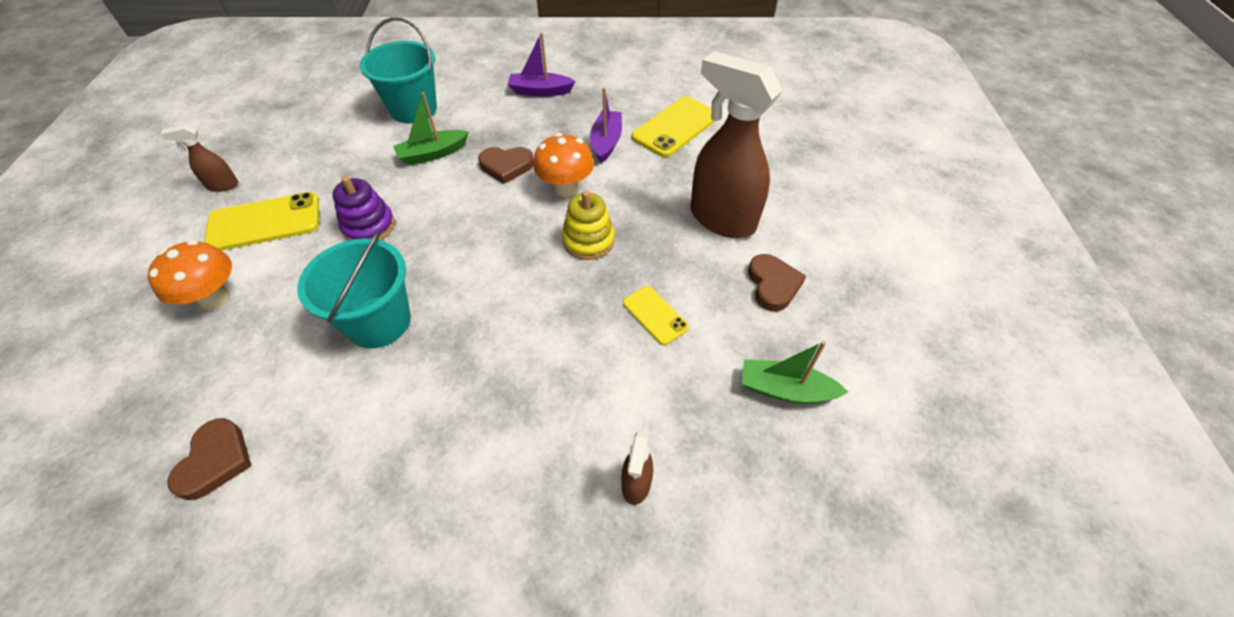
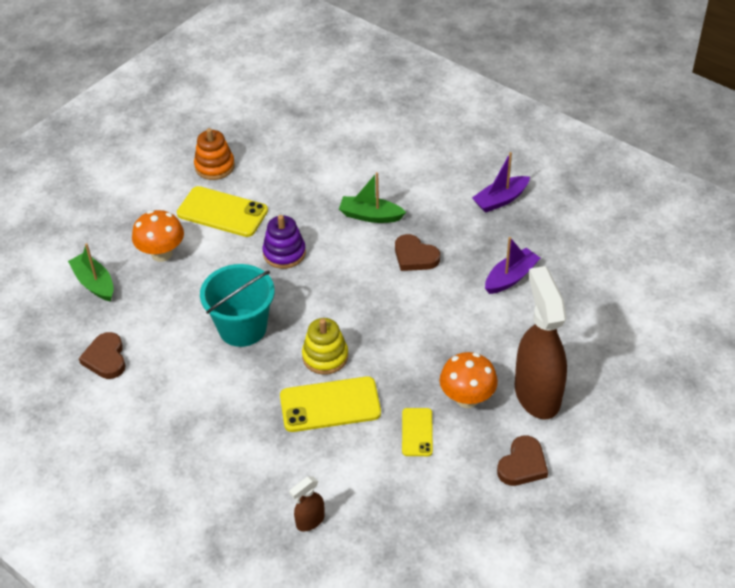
camera: 40 degrees right, 5 degrees down
brown spray bottle [160,125,238,192] -> orange stacking toy [194,128,235,180]
brown heart [167,418,251,500] -> brown heart turned 120 degrees clockwise [79,332,125,379]
turquoise bucket [359,17,437,123] -> none
purple boat [508,33,576,97] -> purple boat turned 75 degrees counterclockwise [472,152,530,213]
orange mushroom [533,133,594,197] -> orange mushroom moved to [440,352,498,408]
yellow stacking toy [562,190,615,260] -> yellow stacking toy moved to [302,318,348,375]
yellow phone [631,96,715,157] -> yellow phone moved to [280,376,381,432]
green boat [742,341,848,404] -> green boat moved to [68,243,114,302]

